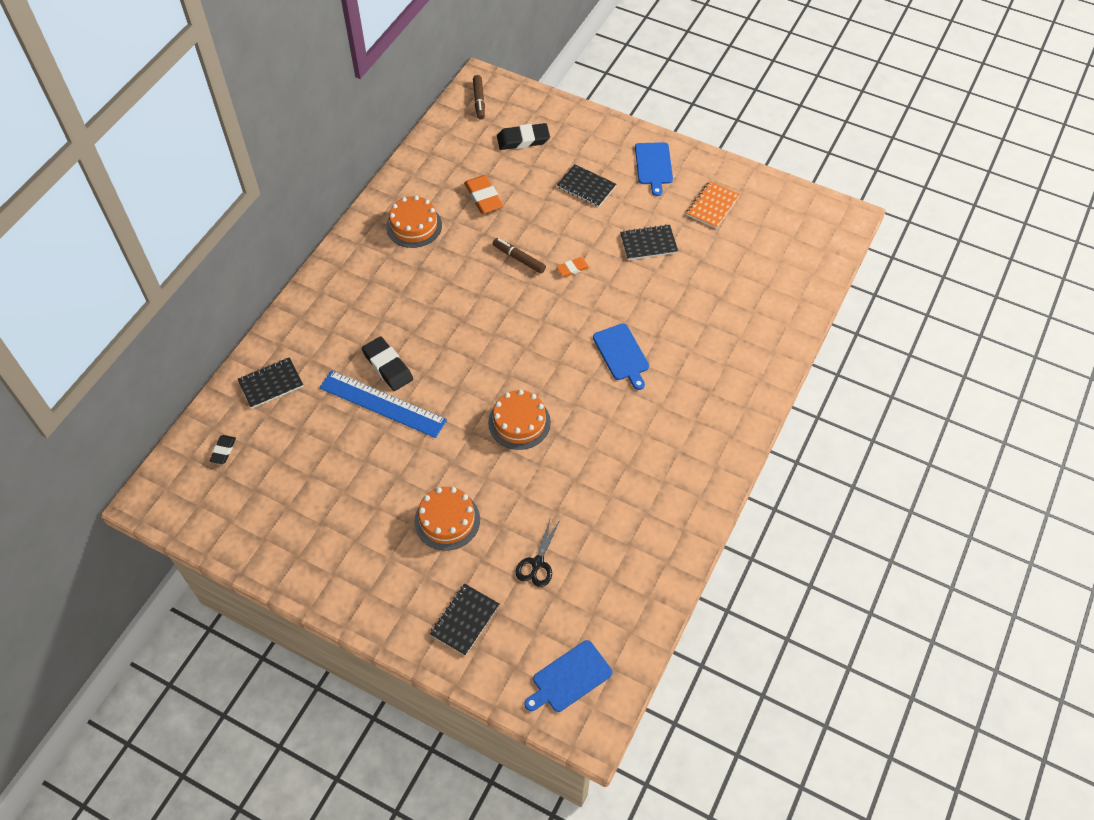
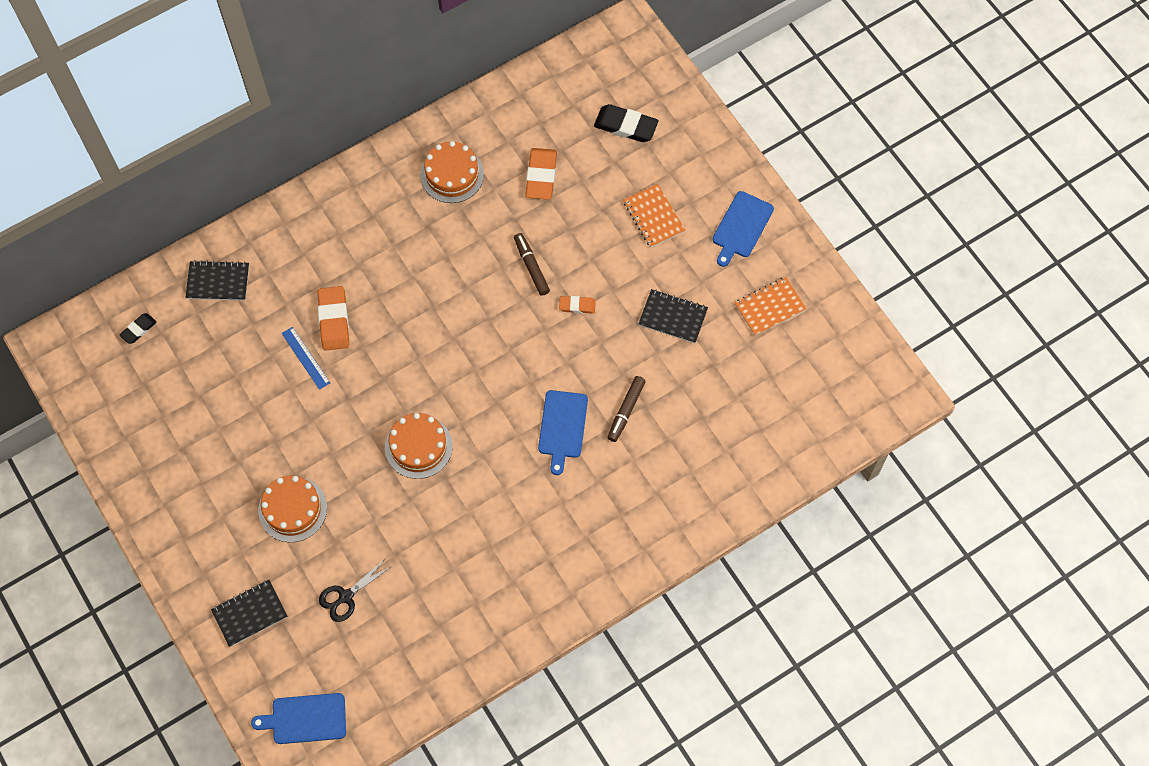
camera: 30 degrees right, 10 degrees up
blue ruler [319,370,447,438] -> blue ruler [282,327,330,390], size x0.51
black eraser [362,336,413,391] -> orange eraser [317,286,349,351]
brown marker [473,75,485,119] -> brown marker moved to [607,376,646,442]
black notebook [557,164,616,207] -> orange notebook [623,184,686,248]

